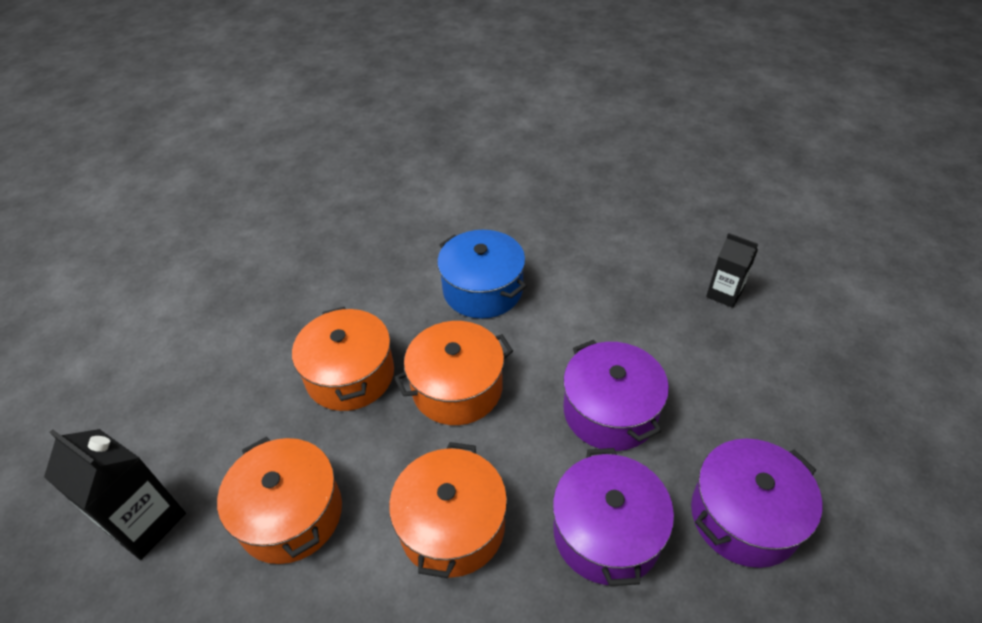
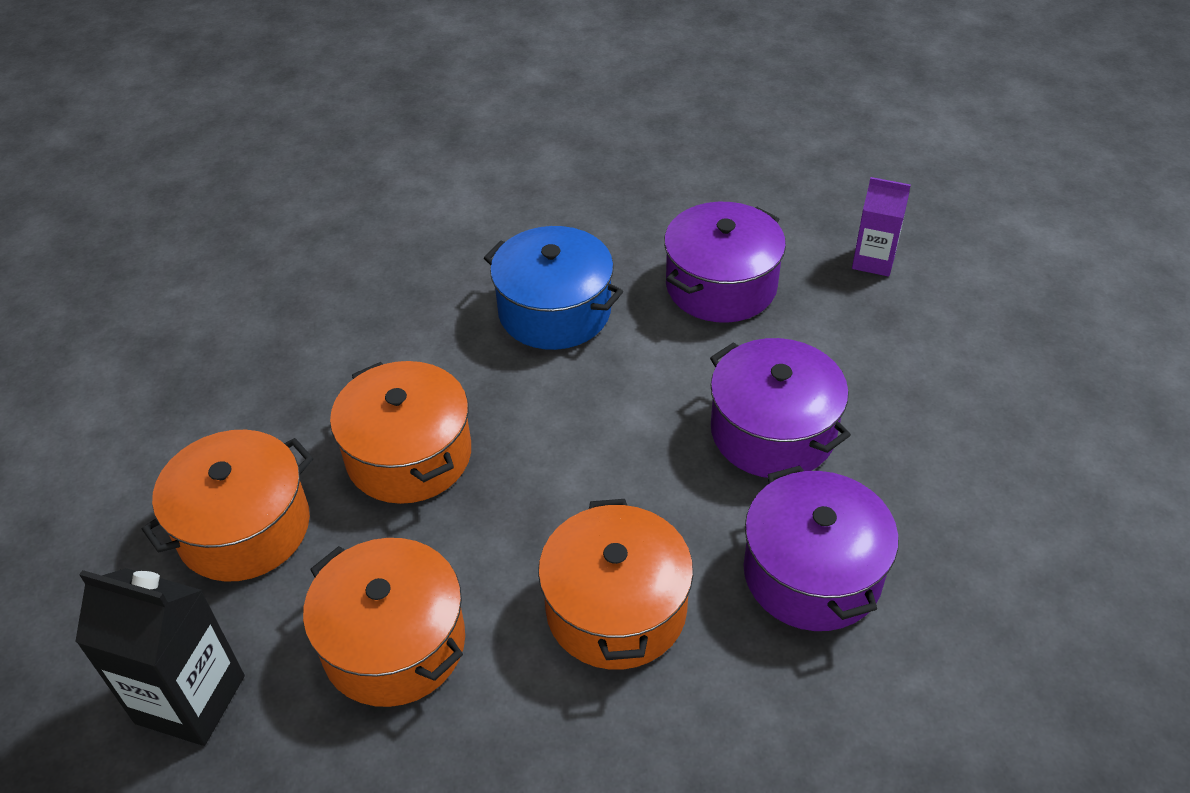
camera: 15 degrees left, 0 degrees up
orange pot [394,321,513,425] -> orange pot moved to [142,430,313,582]
purple pot [691,439,822,568] -> purple pot moved to [664,202,786,323]
black carton [706,233,758,308] -> purple carton [852,177,911,277]

